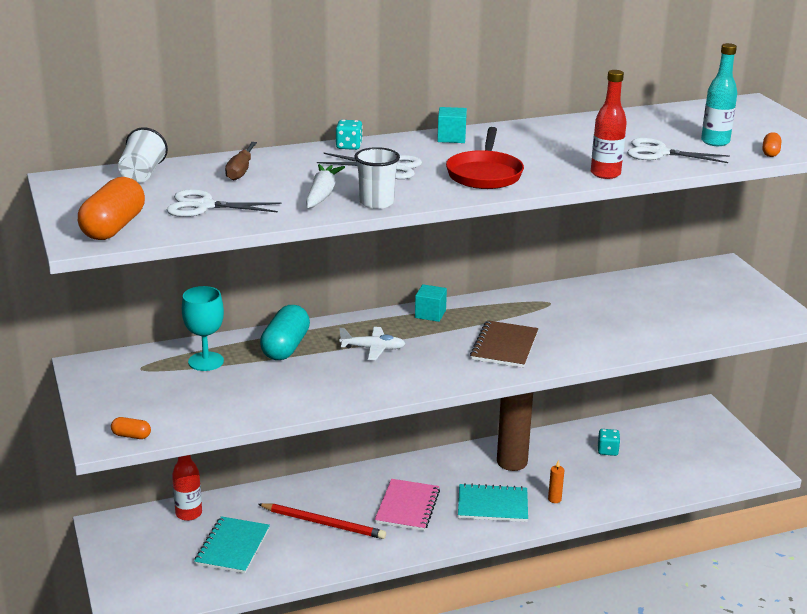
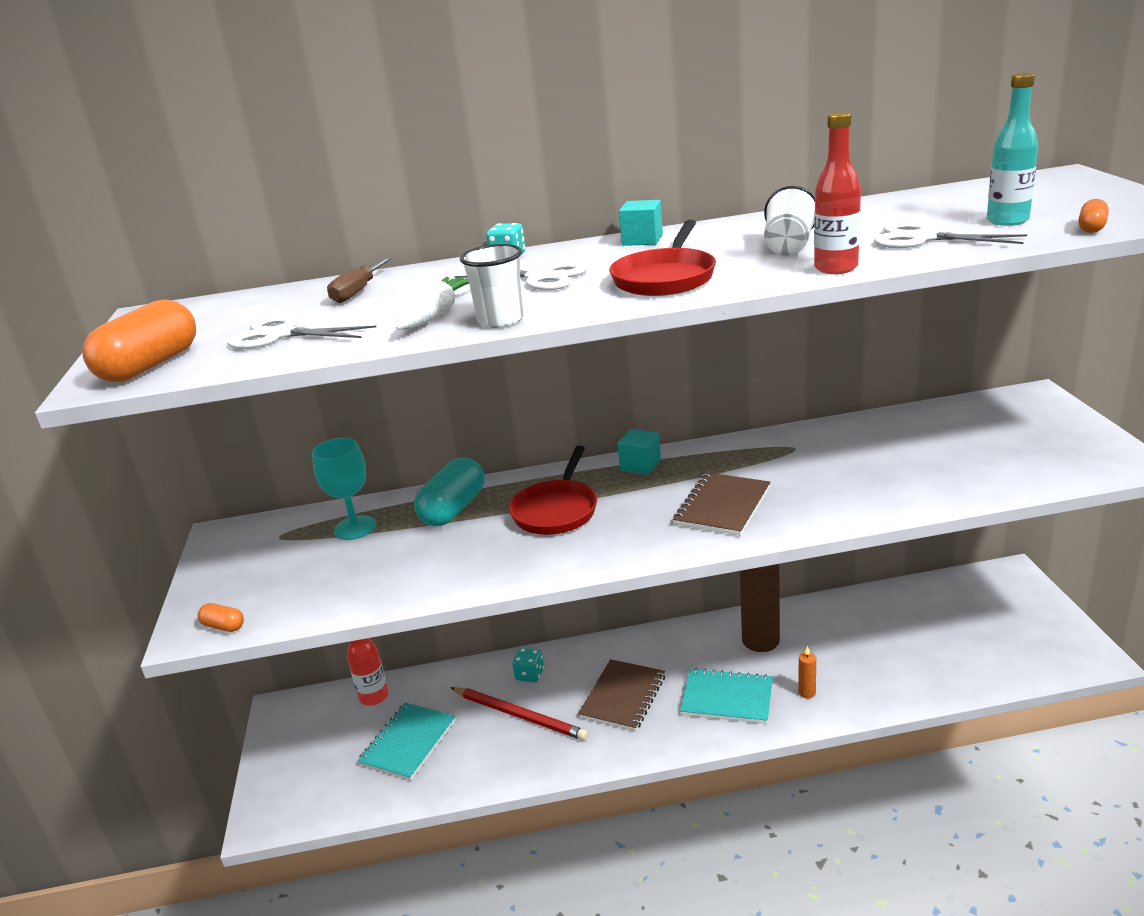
camera: 15 degrees right, 0 degrees up
white cup [118,127,168,183] -> white cup moved to [764,186,815,255]
white plane [339,327,406,360] -> red pan [509,446,597,535]
pink notebook [375,479,440,531] -> brown notebook [578,659,665,731]
turquoise dice [598,429,620,456] -> turquoise dice moved to [512,648,544,683]

